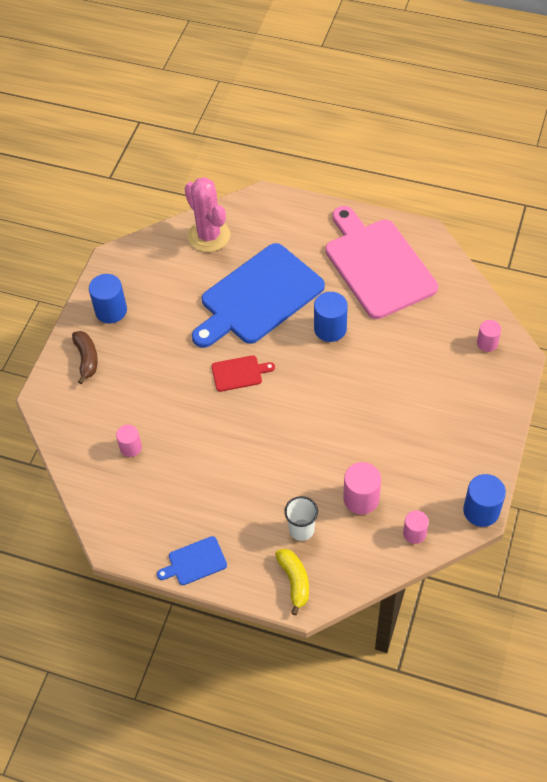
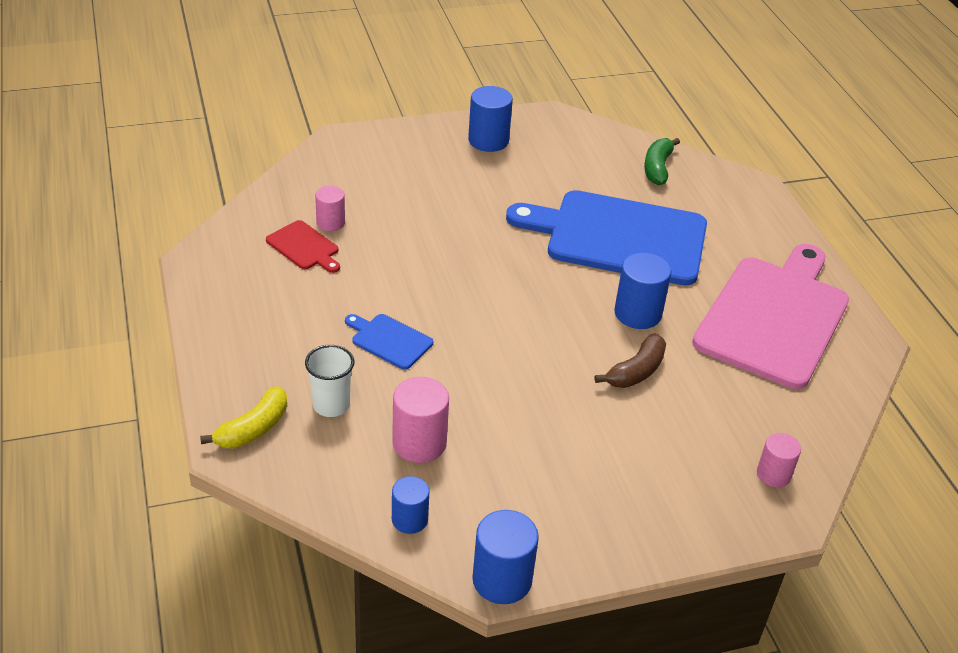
camera: 50 degrees right, 15 degrees down
brown banana [72,331,98,384] -> brown banana moved to [595,334,666,388]
blue cutting board [157,536,227,585] -> blue cutting board moved to [345,314,433,370]
pink cactus [184,177,230,252] -> green banana [644,138,680,185]
red cutting board [212,355,275,392] -> red cutting board moved to [266,220,340,273]
pink cylinder [403,510,429,544] -> blue cylinder [392,476,430,534]

